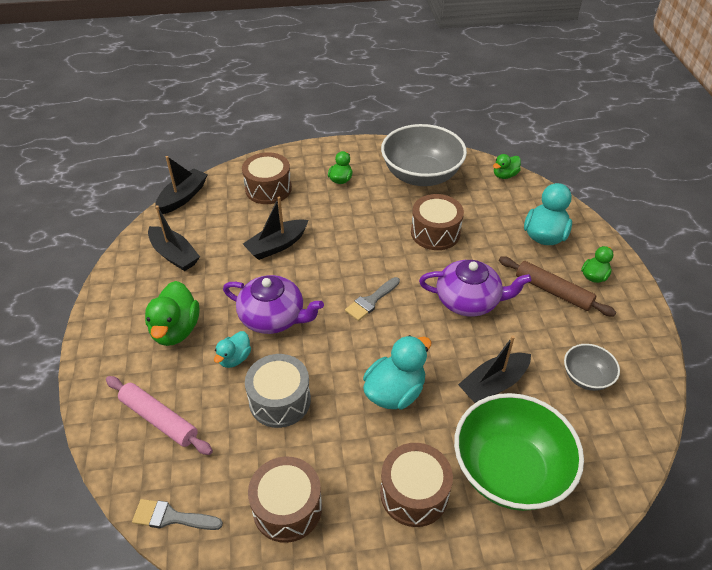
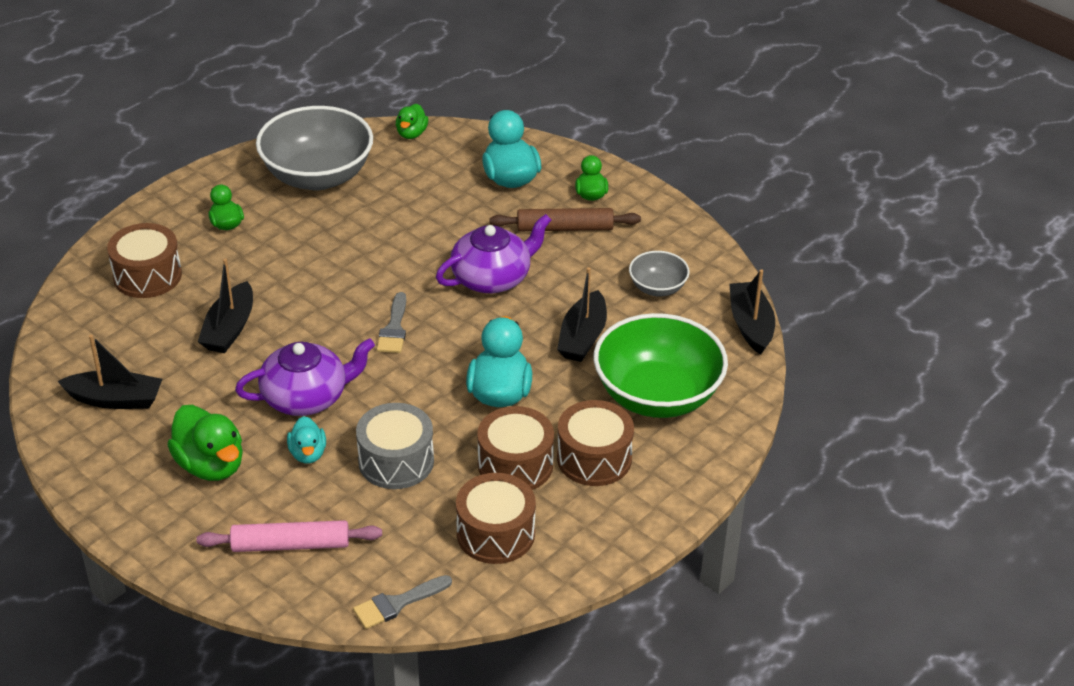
camera: 40 degrees left, 5 degrees down
black boat [155,156,208,214] -> black boat moved to [729,269,775,355]
brown drum [411,194,464,250] -> brown drum moved to [477,406,554,490]

